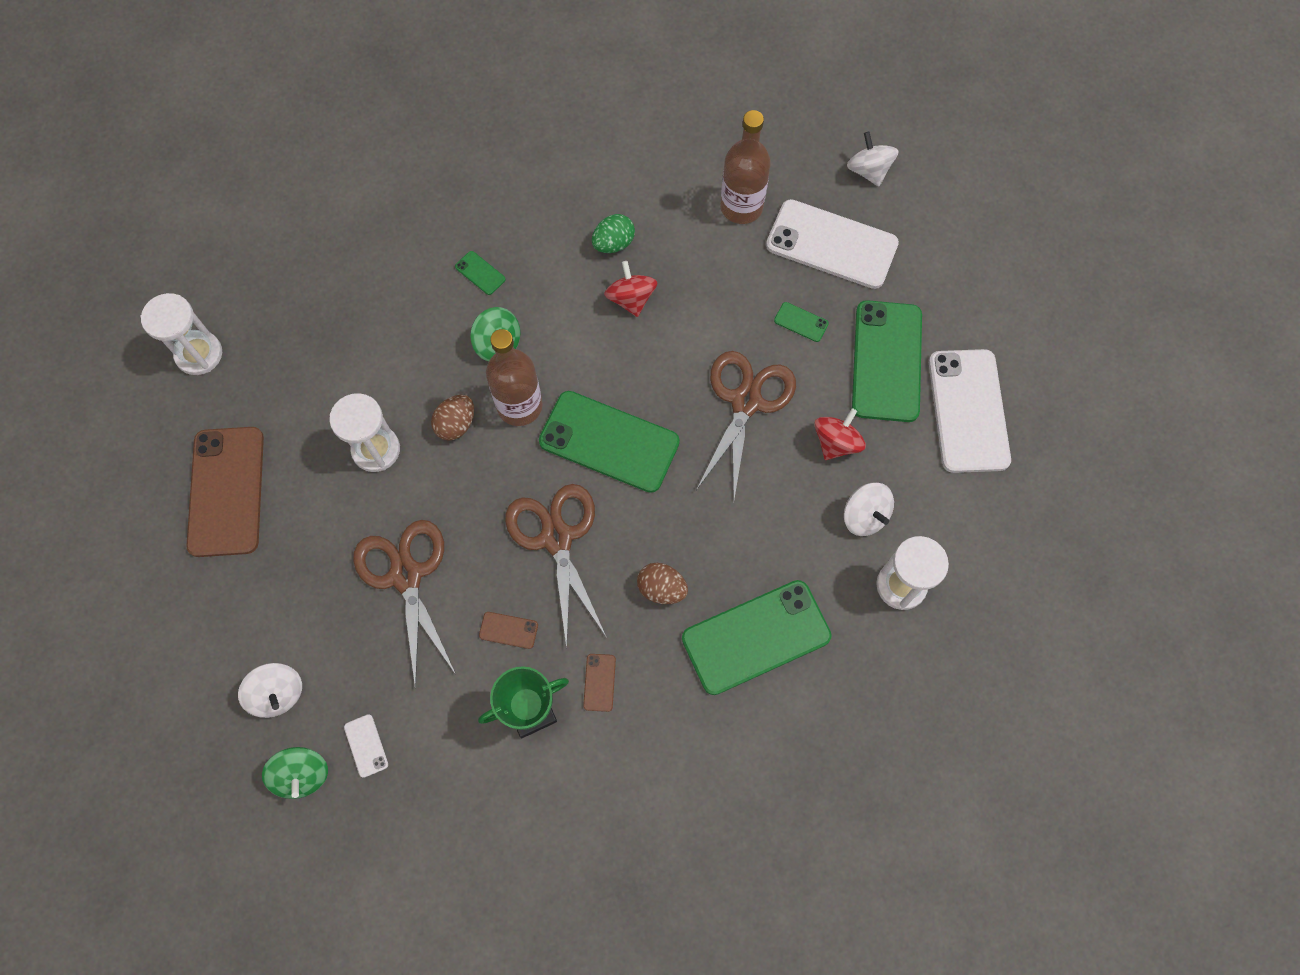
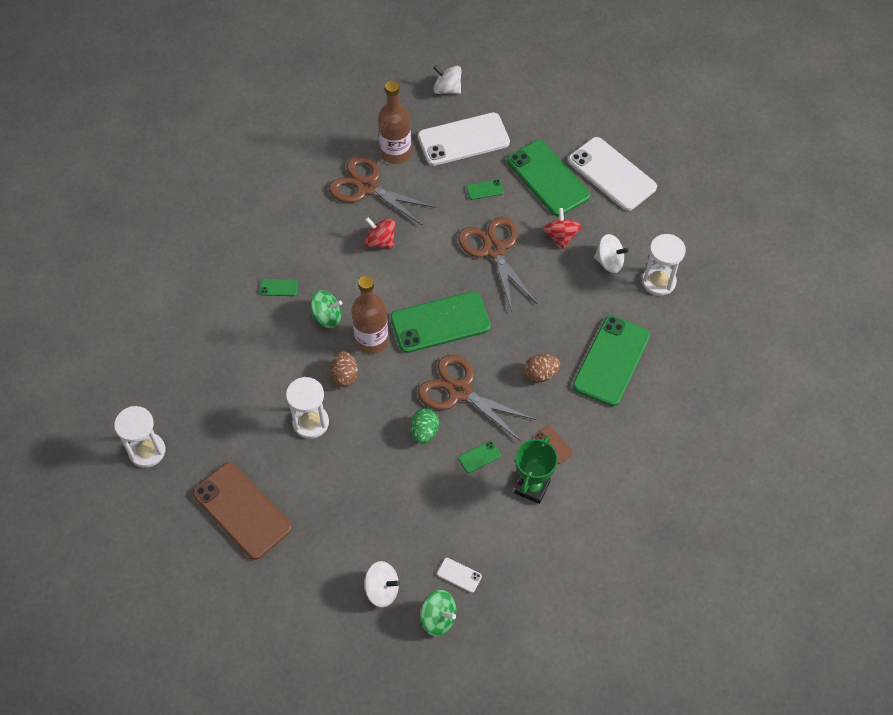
camera: 40 degrees left, 10 degrees down
brown scissors [353,520,456,689] -> brown scissors moved to [329,156,437,226]
brown phone [479,612,538,649] -> green phone [458,441,501,473]
green egg [592,214,635,253] -> green egg moved to [411,408,439,444]

